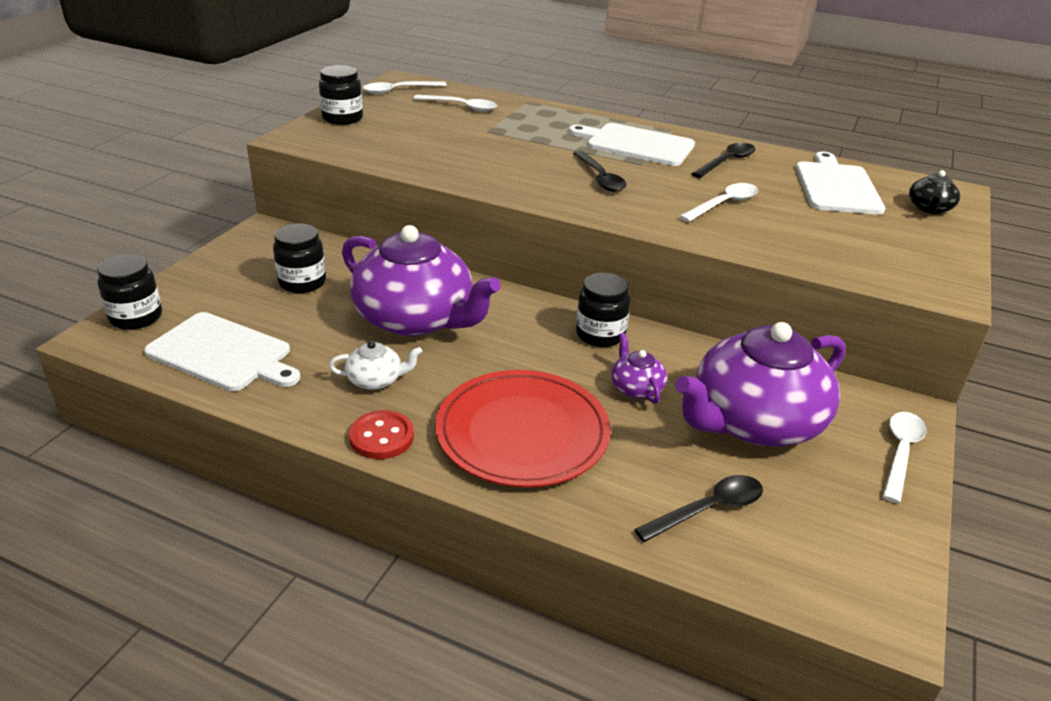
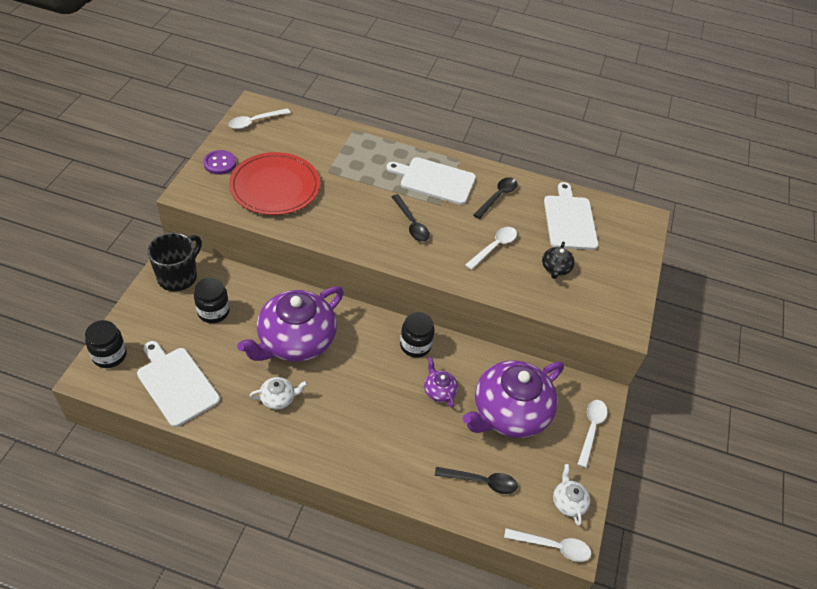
camera: 10 degrees left, 15 degrees up
white cutting board [144,312,300,391] -> white cutting board turned 150 degrees counterclockwise [137,341,220,427]
black jar [319,65,363,125] -> purple button [203,150,236,175]
purple teapot [342,225,501,336] -> purple teapot turned 105 degrees clockwise [237,286,344,362]
red button [349,410,414,459] -> none
white spoon [413,95,497,112] -> white spoon moved to [504,528,591,562]
red plate [435,370,611,487] -> red plate moved to [229,152,320,215]
black spoon [634,475,763,542] -> black spoon turned 45 degrees clockwise [435,467,518,494]
black teapot [909,170,960,214] -> black teapot moved to [542,242,575,279]
none -> black mug [147,232,202,291]
none -> white teapot [553,464,590,526]

